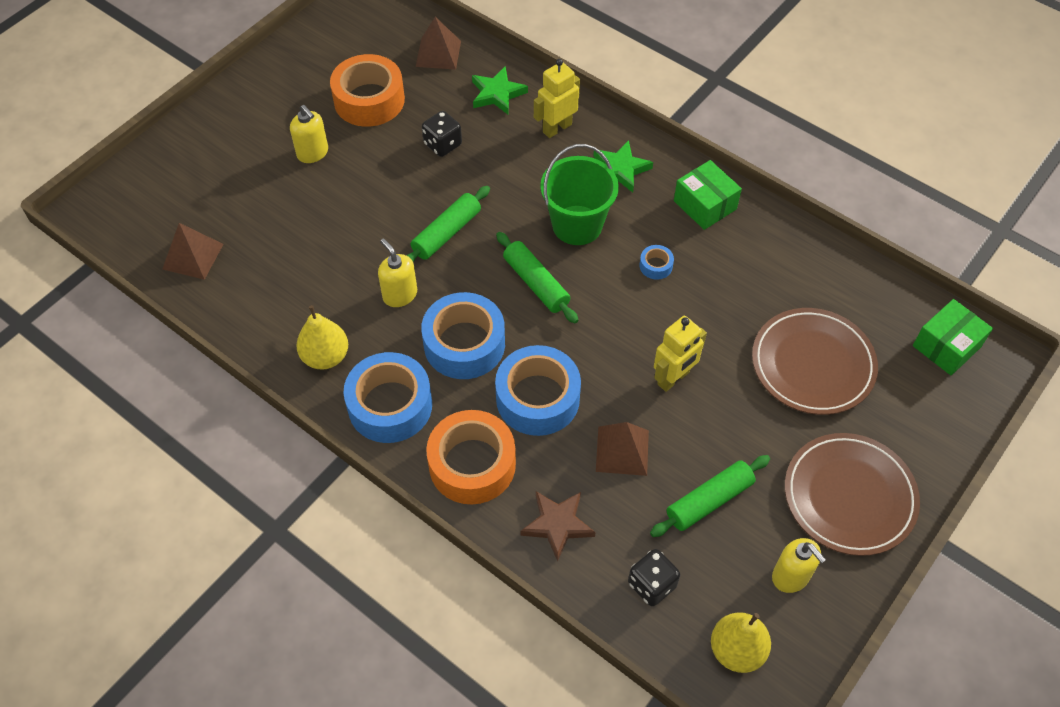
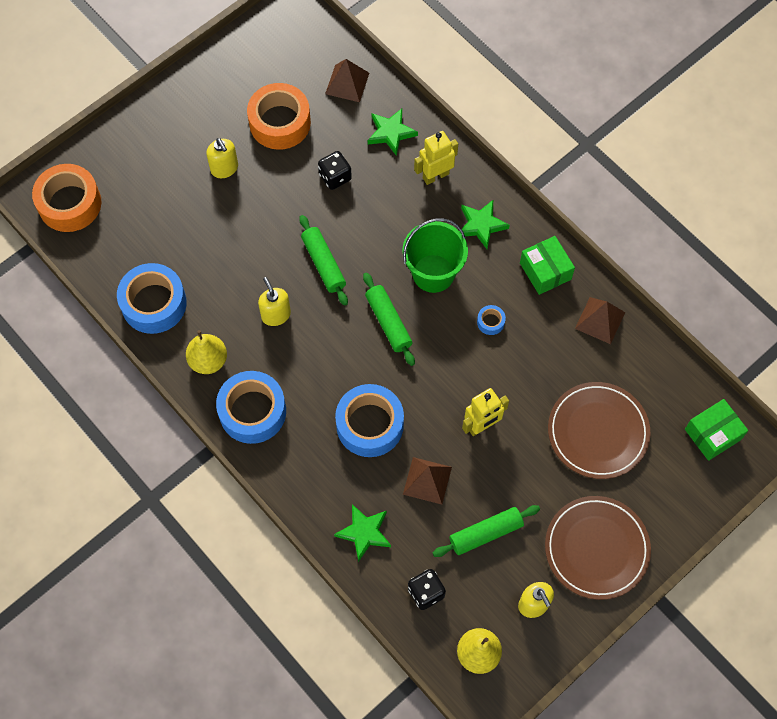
camera: 10 degrees right, 10 degrees up
brown pyramid [162,223,223,280] -> brown pyramid moved to [575,297,625,344]
green rolling pin [406,186,490,262] -> green rolling pin turned 75 degrees counterclockwise [299,215,348,306]
blue tape [421,292,505,379] -> blue tape moved to [117,263,187,334]
orange tape [426,410,516,504] -> orange tape moved to [32,164,101,232]
brown star [520,491,596,562] -> green star [334,504,391,562]

